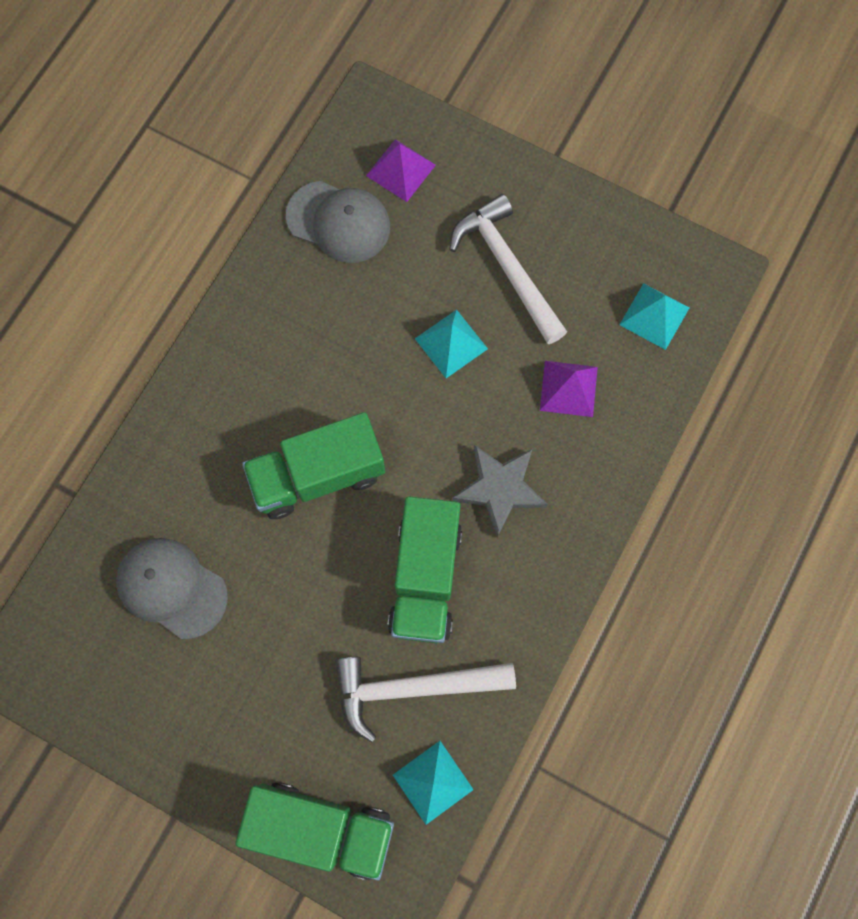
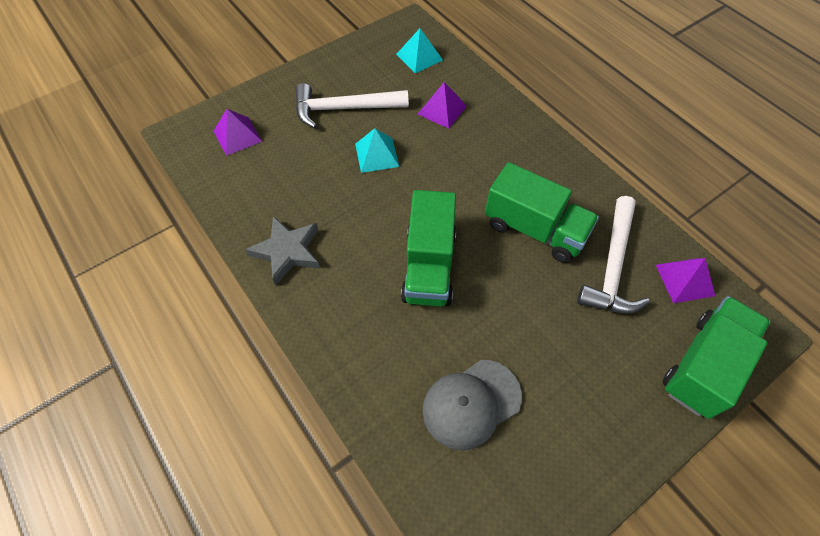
camera: 65 degrees left, 15 degrees down
grey cap [286,181,390,263] -> none
turquoise pyramid [393,741,474,825] -> purple pyramid [656,258,715,303]
grey star [452,445,548,538] -> grey star moved to [245,216,320,286]

